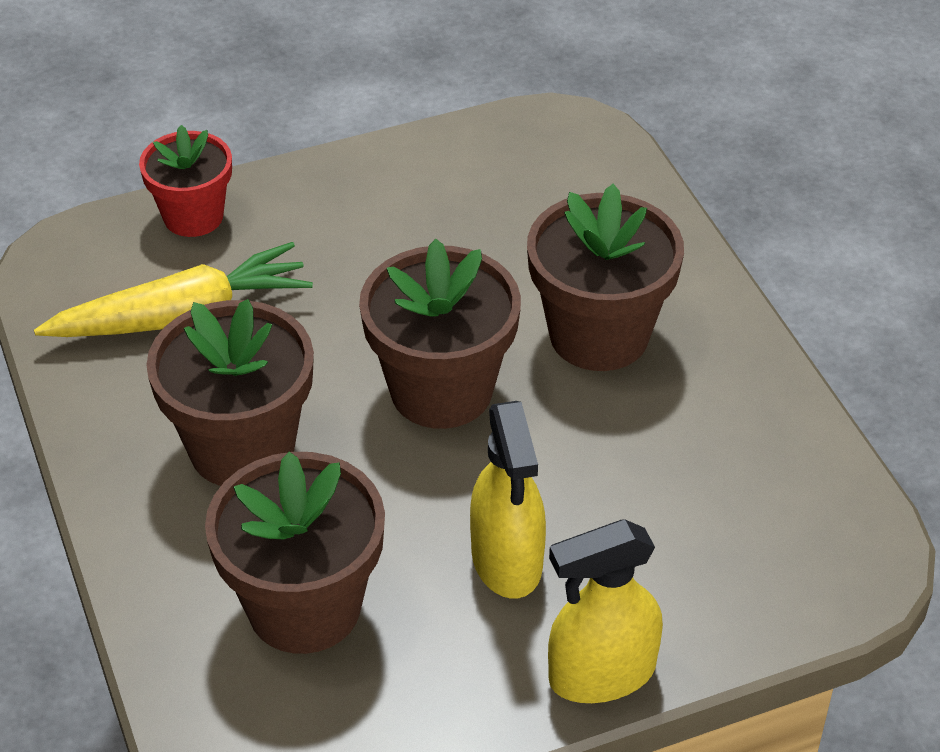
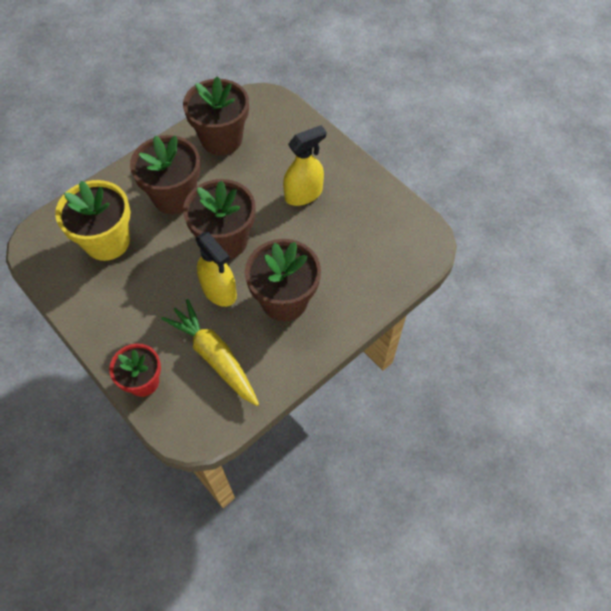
camera: 110 degrees left, 15 degrees up
brown flower pot [205,452,385,654] -> brown flower pot moved to [183,76,249,155]
yellow spray bottle [548,519,663,703] -> yellow spray bottle moved to [196,232,237,307]
none -> yellow flower pot [55,180,130,261]

